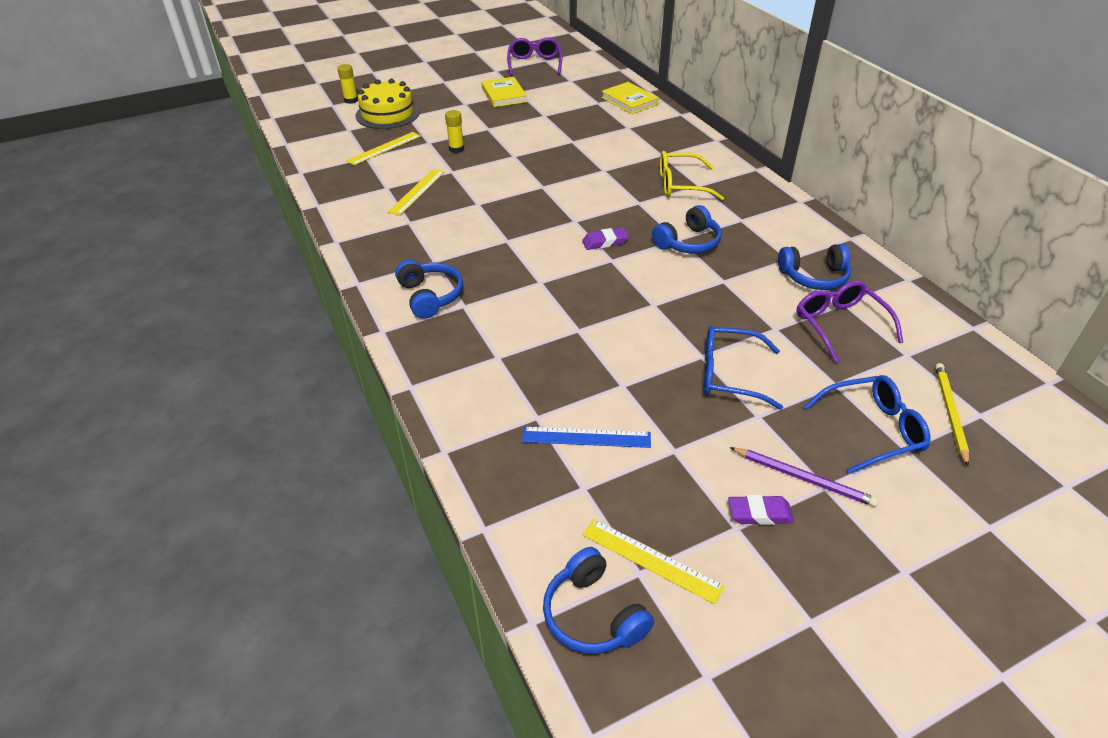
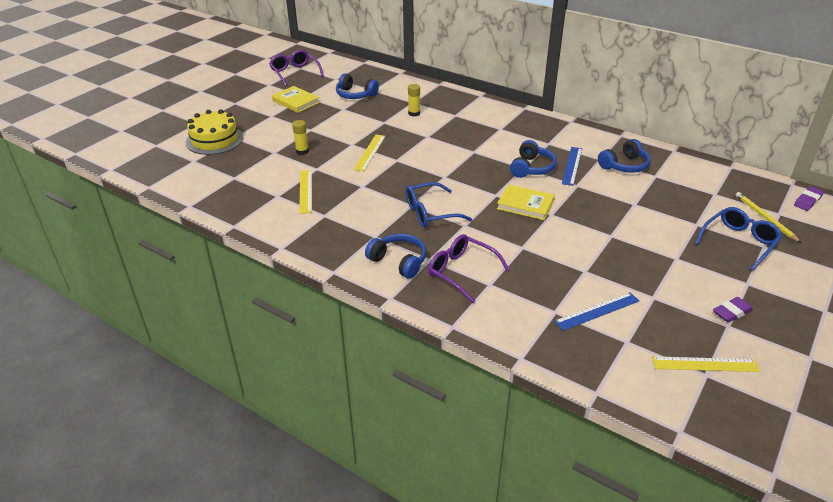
camera: 30 degrees left, 5 degrees down
yellow glue stick [337,64,358,104] -> yellow glue stick moved to [408,84,420,116]
yellow ruler [346,132,421,165] -> yellow ruler moved to [354,135,386,171]
blue headphones [543,547,654,654] -> blue headphones moved to [336,74,379,99]
purple eraser [582,227,629,250] -> purple eraser moved to [794,186,824,211]
yellow book [601,82,659,114] -> yellow book moved to [497,184,555,220]
yellow glasses [660,151,724,200] -> none
blue glasses [704,326,783,410] -> blue glasses moved to [406,182,472,227]
purple pencil [729,447,879,507] -> none
purple glasses [796,281,903,363] -> purple glasses moved to [428,234,510,303]
none -> blue ruler [562,147,582,186]

